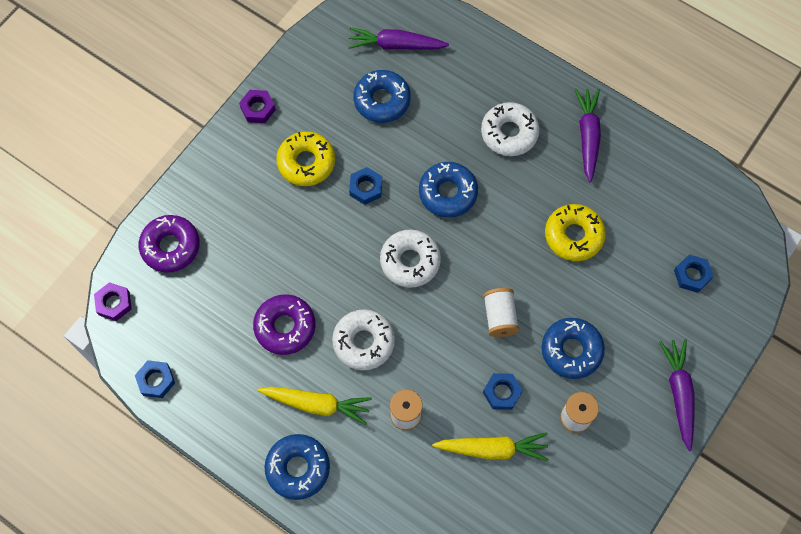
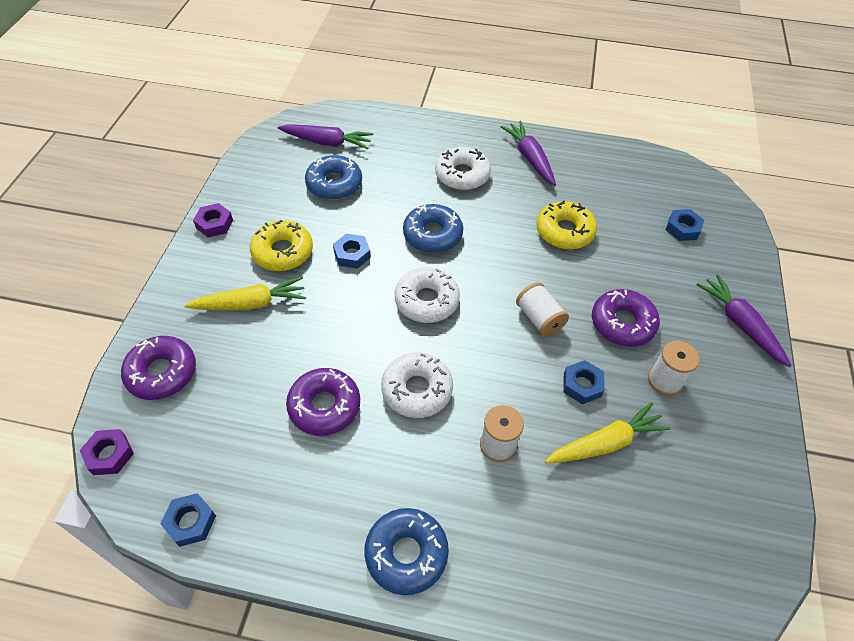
camera: 25 degrees left, 15 degrees down
yellow carrot [258,387,372,425] -> yellow carrot moved to [184,277,306,310]
purple carrot [348,27,449,50] -> purple carrot turned 150 degrees counterclockwise [278,124,373,149]
blue donut [542,318,605,379] -> purple donut [592,289,660,347]

